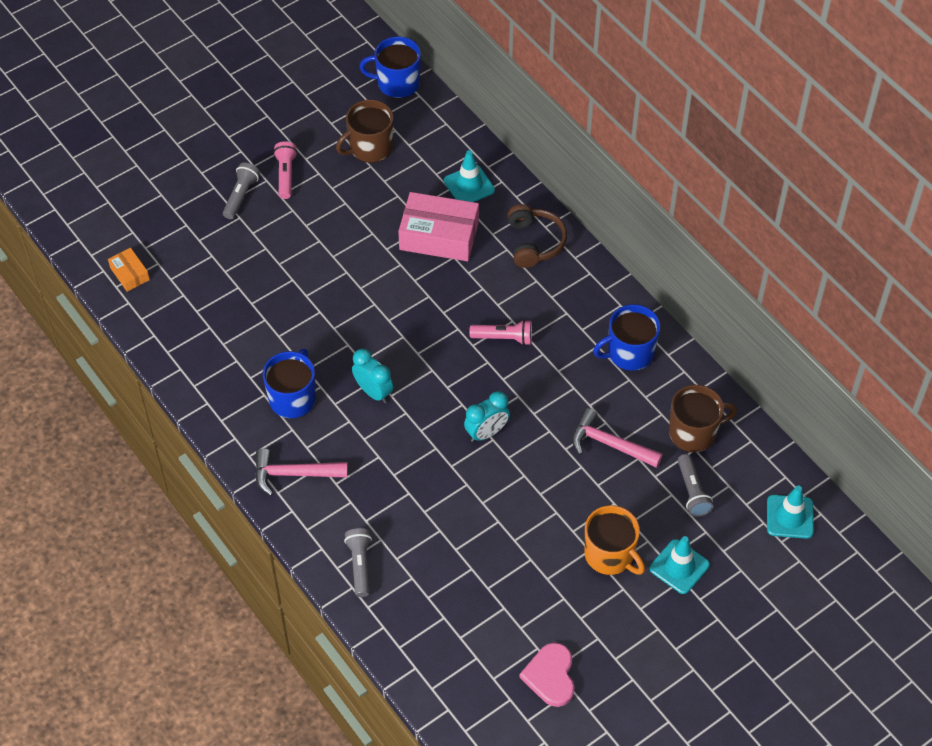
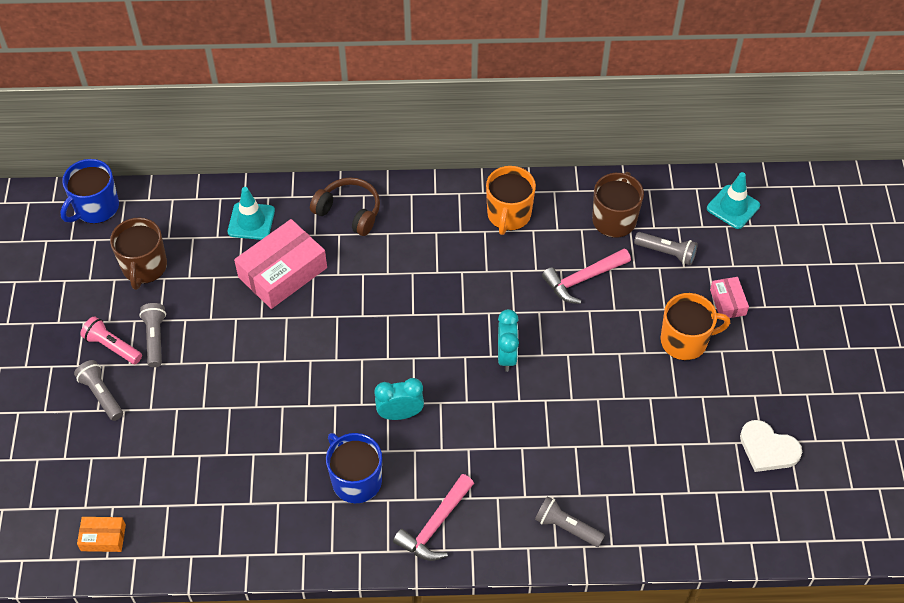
camera: 55 degrees left, 0 degrees up
pink flashlight [469,320,532,345] -> none
pink heart [519,643,575,707] -> white heart [740,420,802,472]
blue mug [593,304,660,371] -> orange mug [486,166,536,235]
turquoise traffic cone [650,536,710,594] -> pink box [710,277,749,318]
none -> grey flashlight [139,303,166,367]

